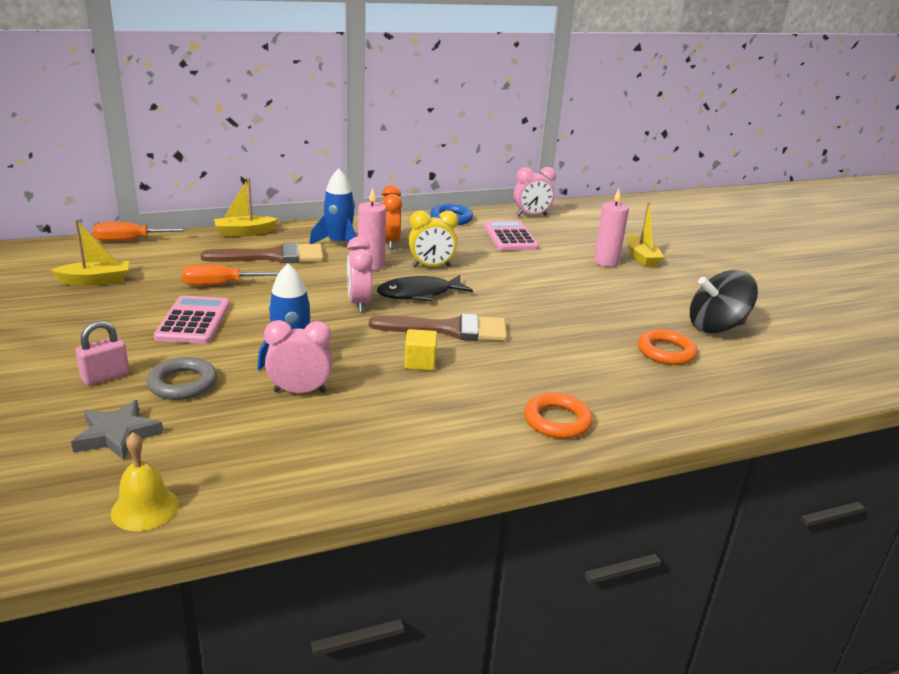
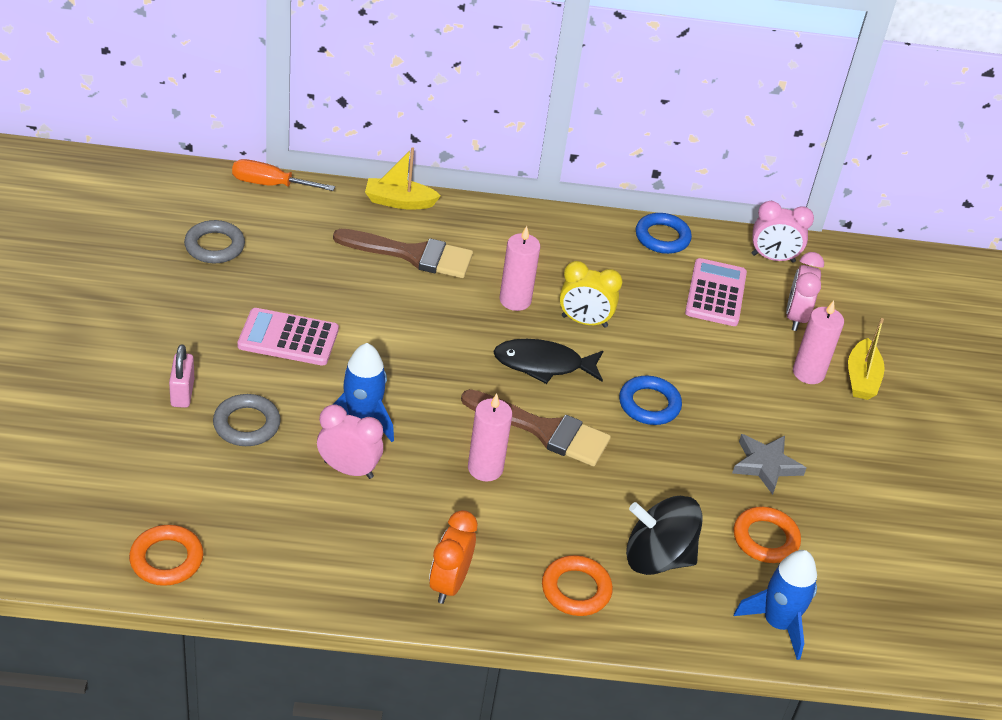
camera: 20 degrees right, 15 degrees up
yellow boat [51,219,129,286] -> grey ring [184,220,245,263]
grey star [71,400,163,460] -> grey star moved to [732,434,806,495]
pink padlock [75,321,130,386] -> pink padlock turned 75 degrees counterclockwise [169,344,194,408]
yellow bell [111,432,179,531] -> orange ring [129,525,203,586]
pink calculator [154,296,230,344] -> pink calculator turned 105 degrees counterclockwise [237,308,339,365]
orange screwdriver [182,265,279,286] -> none
blue rocket [309,169,357,244] -> blue rocket moved to [734,550,817,660]
pink clock [347,237,373,312] -> pink clock moved to [786,252,824,331]
orange clock [382,185,402,249] -> orange clock moved to [429,510,478,604]
yellow cube [404,329,437,371] -> pink candle [468,393,512,481]
black spinning top [690,270,758,333] -> black spinning top moved to [626,496,703,575]
none -> blue ring [619,376,682,425]

